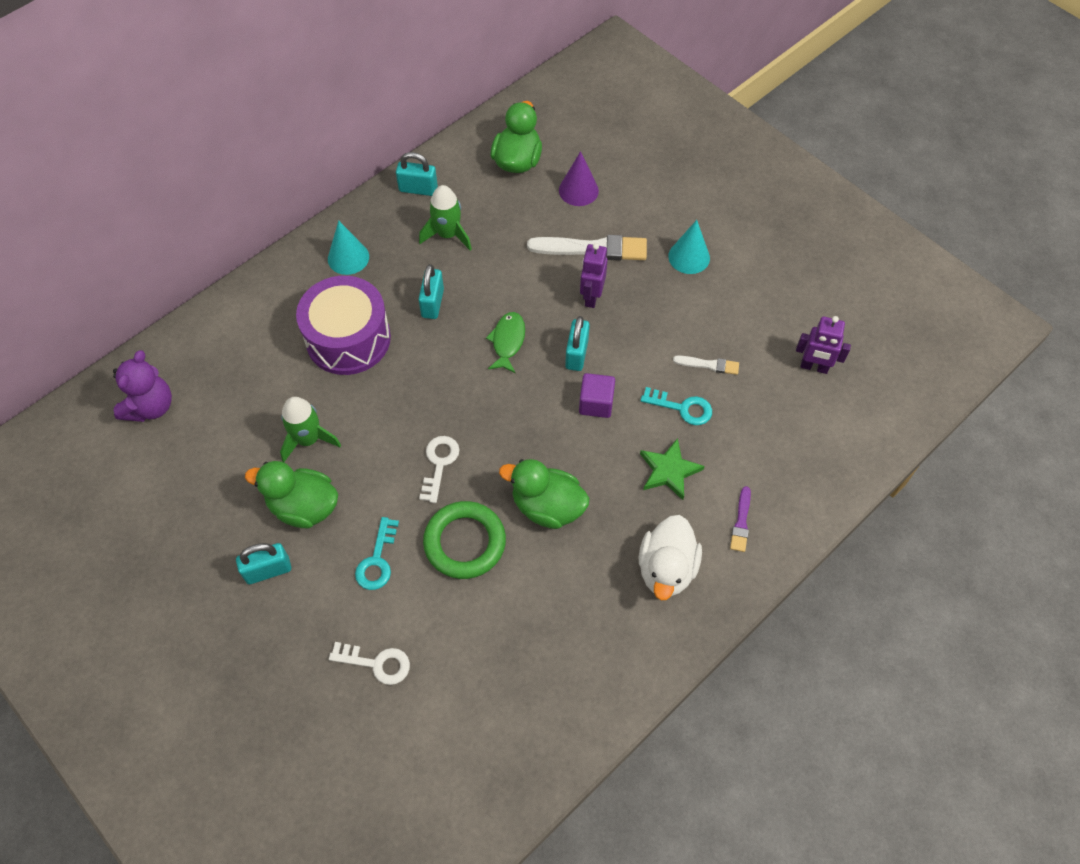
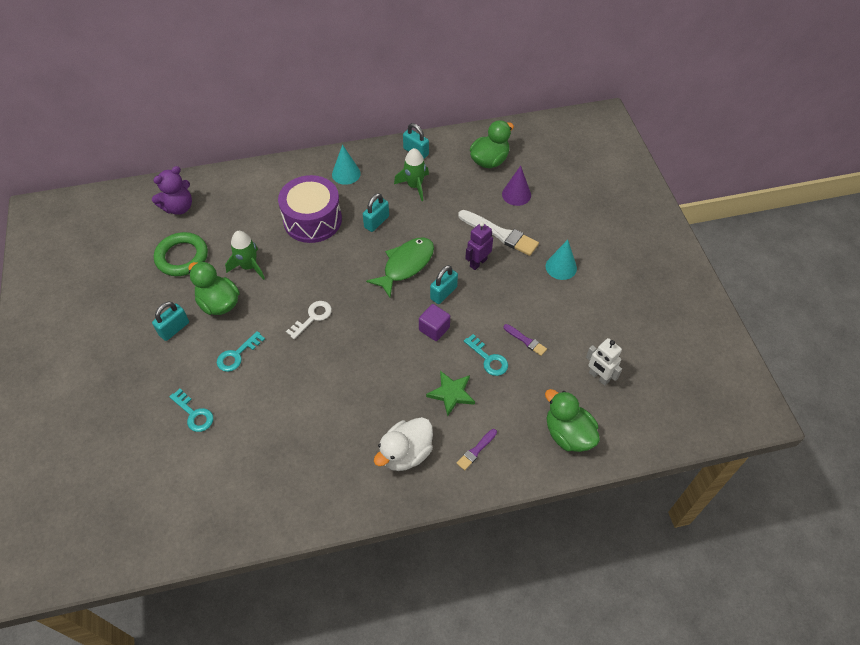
camera: 30 degrees right, 5 degrees down
turquoise padlock [236,543,291,584] -> turquoise padlock turned 60 degrees counterclockwise [152,302,189,341]
white key [329,642,410,685] -> turquoise key [169,389,213,432]
green ring [423,501,506,579] -> green ring moved to [154,232,208,276]
green fish [486,312,525,373] -> green fish [366,237,434,297], size x1.58
green duck [499,459,589,529] -> green duck moved to [545,389,600,452]
white brush [673,355,739,375] -> purple brush [504,324,547,356]
purple robot [796,316,851,374] -> white robot [586,338,622,386]

